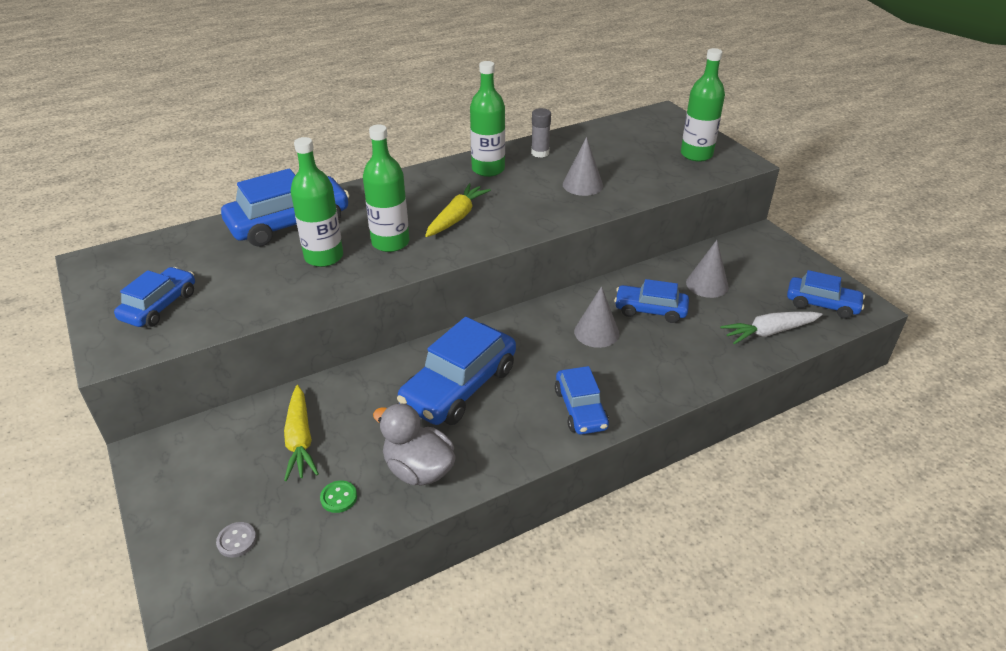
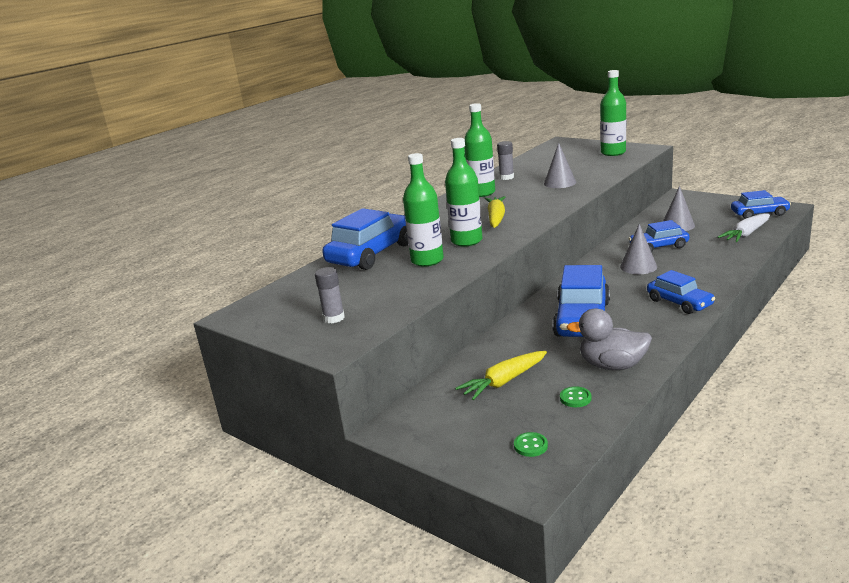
camera: 20 degrees left, 15 degrees down
blue car [114,267,195,327] -> grey glue stick [315,267,345,323]
grey button [216,522,257,557] -> green button [514,432,548,457]
yellow carrot [284,385,319,481] -> yellow carrot turned 90 degrees clockwise [455,351,547,400]

